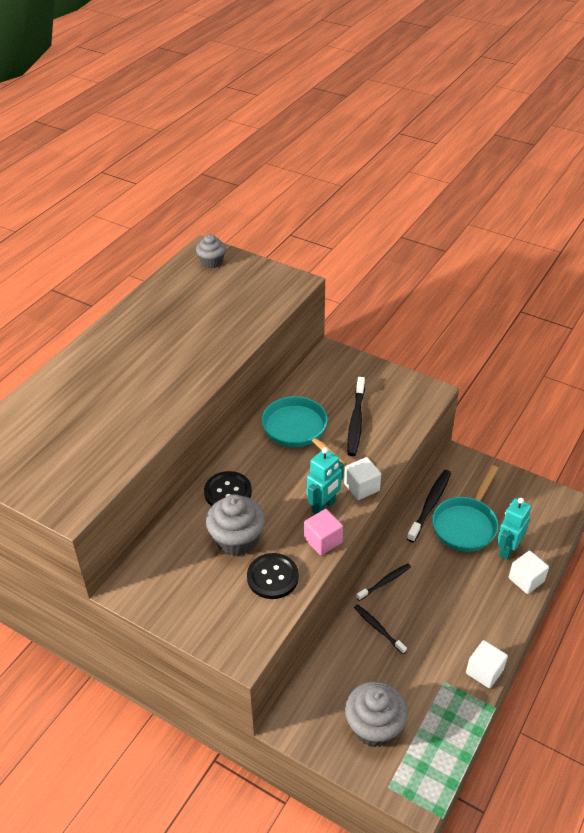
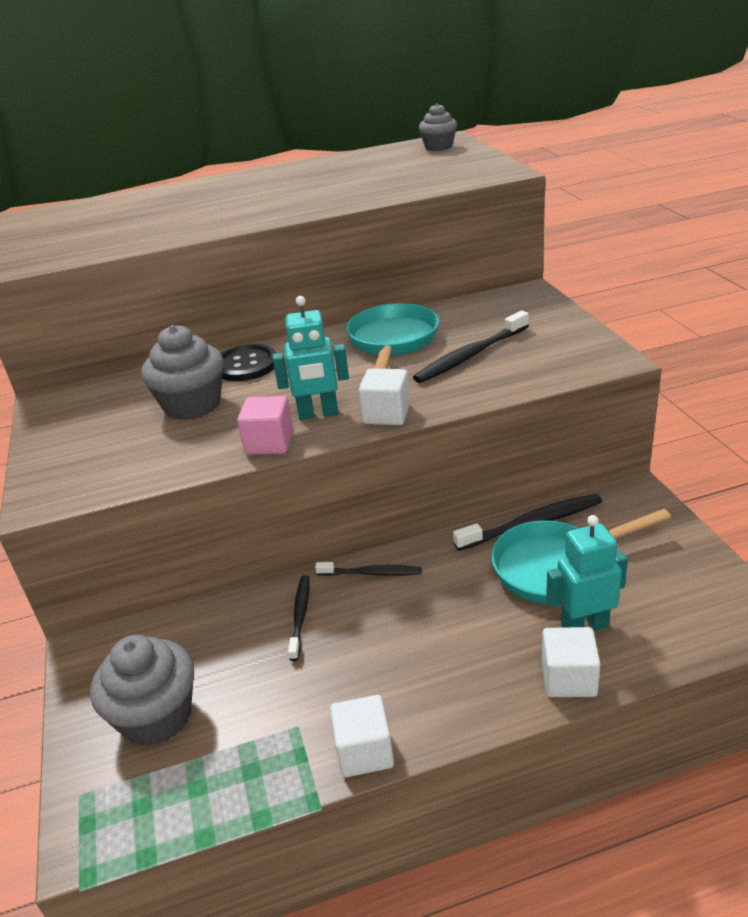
camera: 45 degrees right, 10 degrees down
black button [247,553,299,599] -> none

